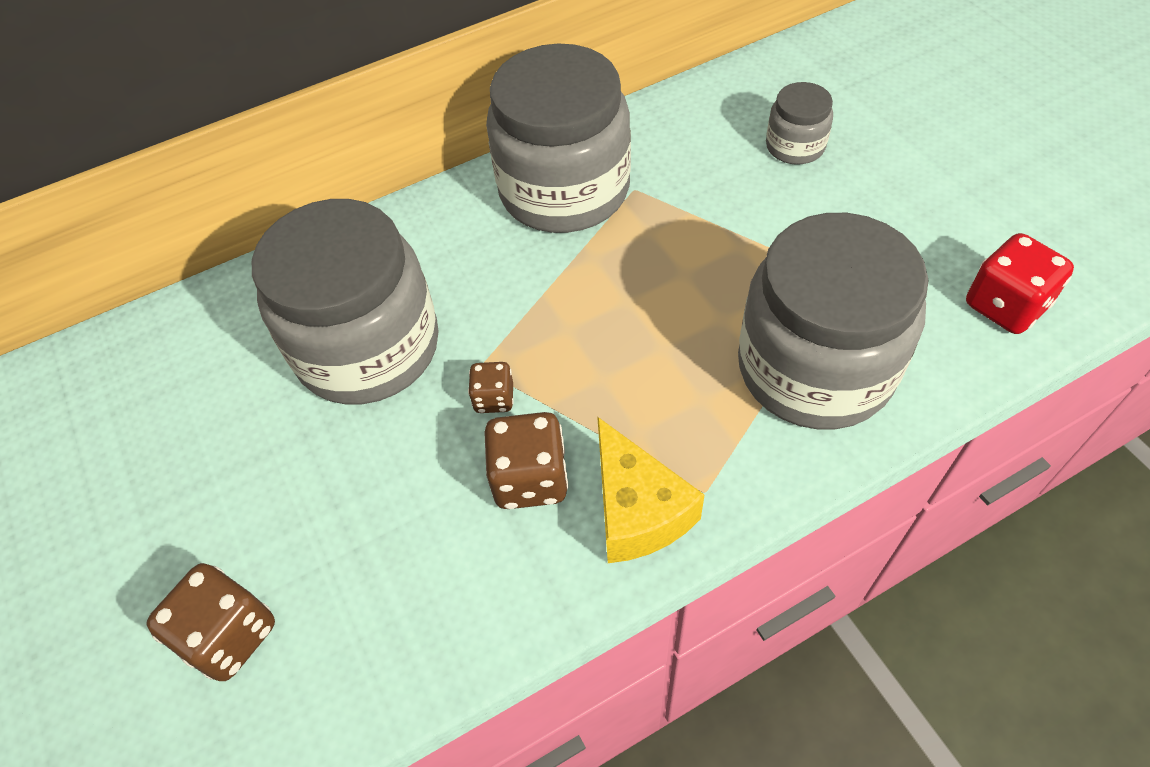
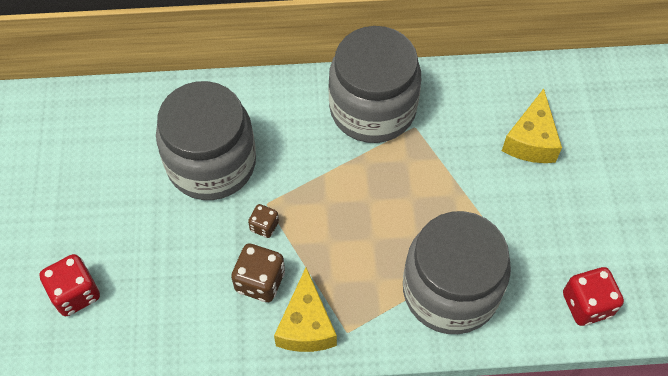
camera: 20 degrees right, 5 degrees up
brown dice [147,563,275,681] -> red dice [39,254,100,316]
grey jar [766,82,833,165] -> yellow cheese [502,89,562,163]

